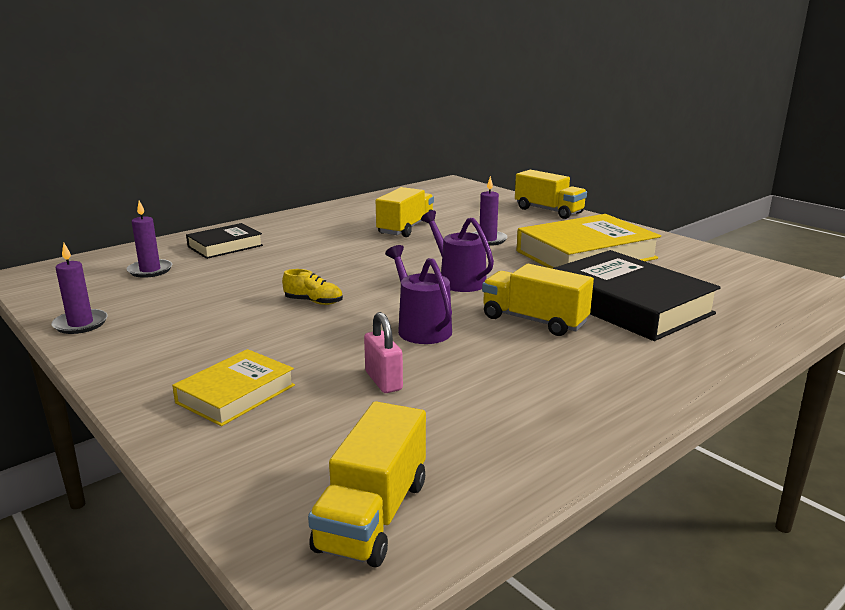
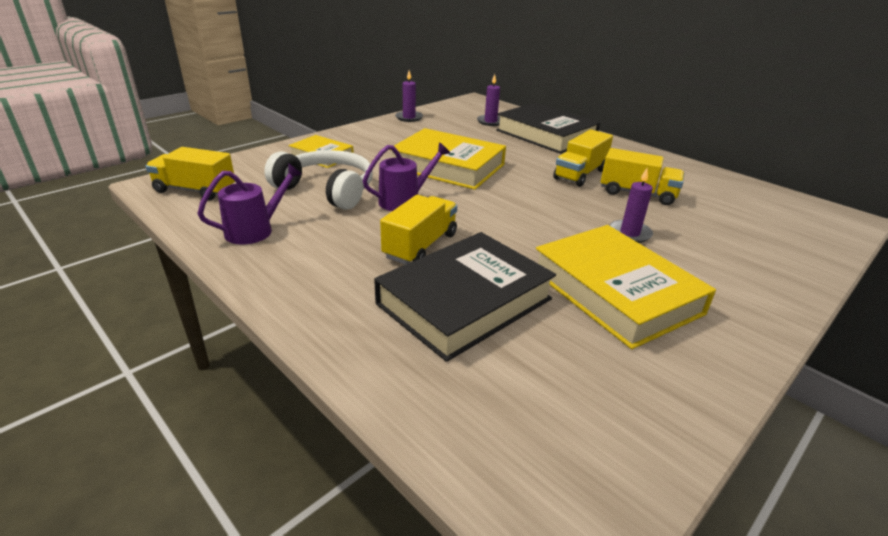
camera: 85 degrees right, 10 degrees up
black book [186,223,263,259] -> black book [496,103,600,154], size x1.80
yellow shoe [282,269,343,305] -> yellow book [389,128,506,190]
pink padlock [364,312,403,393] -> white headphones [264,150,373,210]
purple watering can [421,210,494,292] -> purple watering can moved to [197,163,302,245]
yellow truck [515,170,587,219] -> yellow truck moved to [553,129,613,187]

